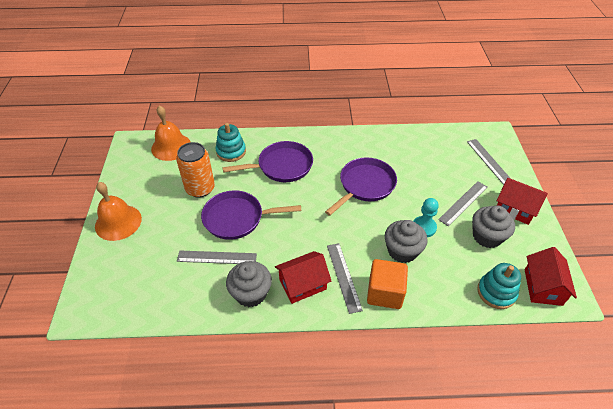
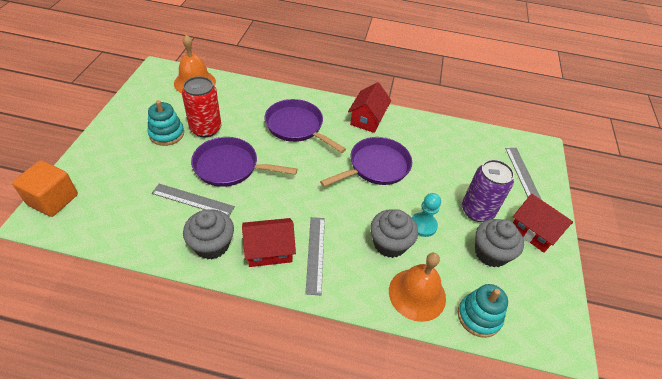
camera: 10 degrees right, 0 degrees up
orange bell [95,182,142,241] -> orange bell moved to [389,253,446,322]
orange can [176,142,215,198] -> red can [182,76,221,137]
turquoise stacking toy [216,123,246,162] -> turquoise stacking toy moved to [148,100,184,146]
purple pan [222,141,313,182] -> purple pan turned 135 degrees counterclockwise [264,99,346,153]
orange cube [367,259,408,309] -> orange cube moved to [12,160,78,217]
grey ruler [438,181,488,226] -> purple can [462,160,514,222]
red house [525,247,577,306] -> red house moved to [348,82,391,133]

